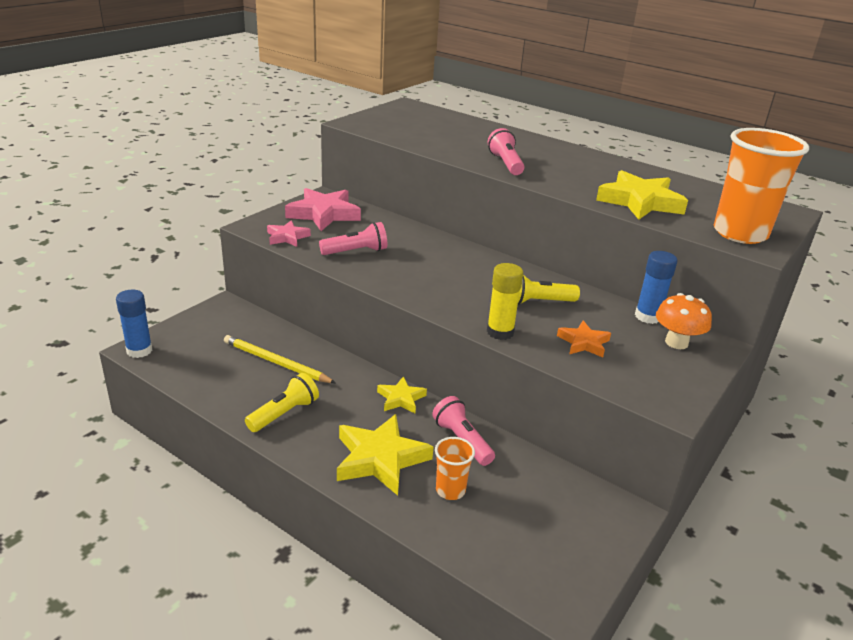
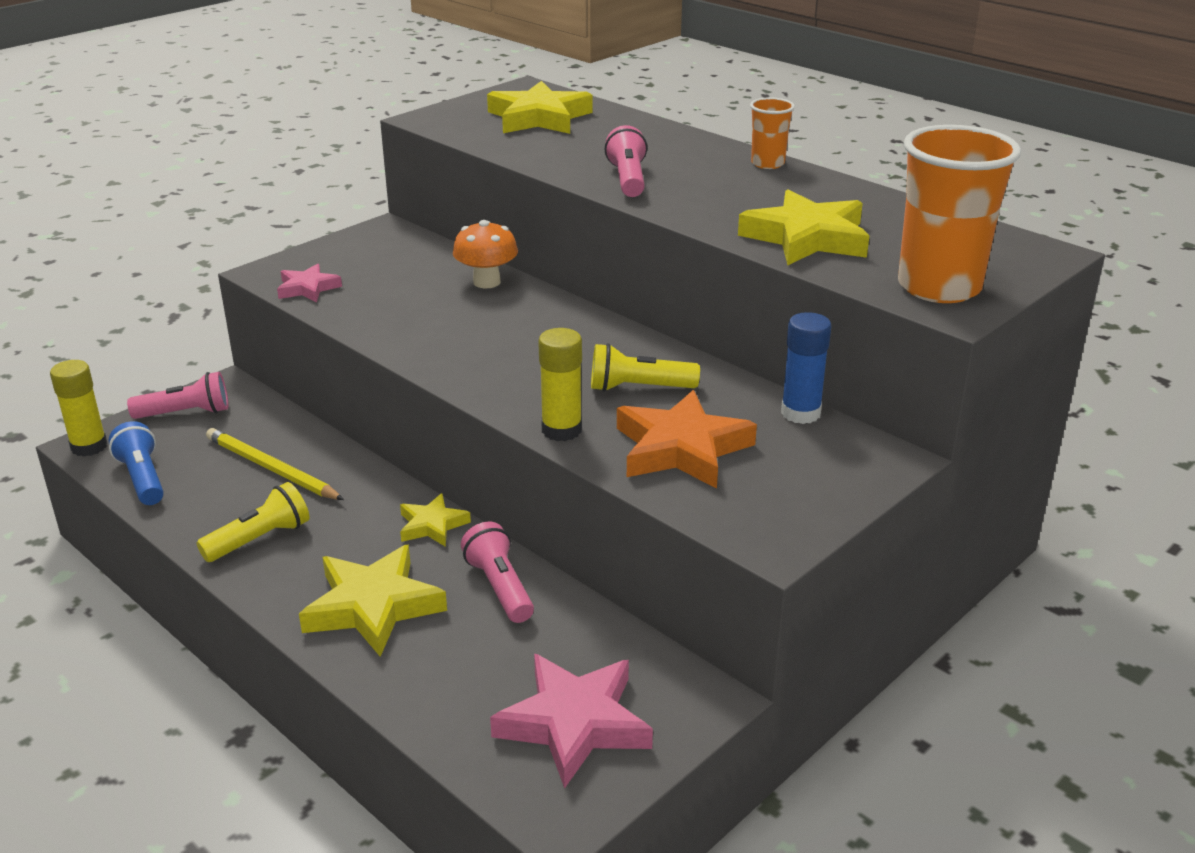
camera: 10 degrees right, 0 degrees up
blue glue stick [116,290,153,358] -> yellow glue stick [50,360,107,457]
pink star [285,188,361,231] -> pink star moved to [490,654,653,789]
pink flashlight [319,222,387,255] -> pink flashlight moved to [127,372,228,419]
orange cup [435,437,475,500] -> orange cup moved to [750,97,795,169]
orange star [557,320,611,357] -> orange star [617,390,757,489], size x1.79
orange mushroom [656,293,712,349] -> orange mushroom moved to [453,220,518,289]
none -> blue flashlight [109,421,164,505]
none -> yellow star [487,81,592,134]

